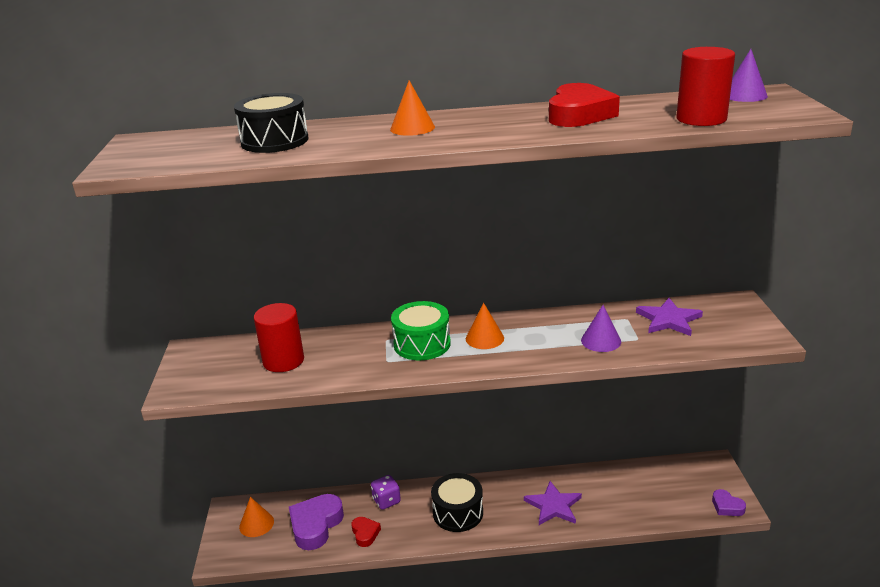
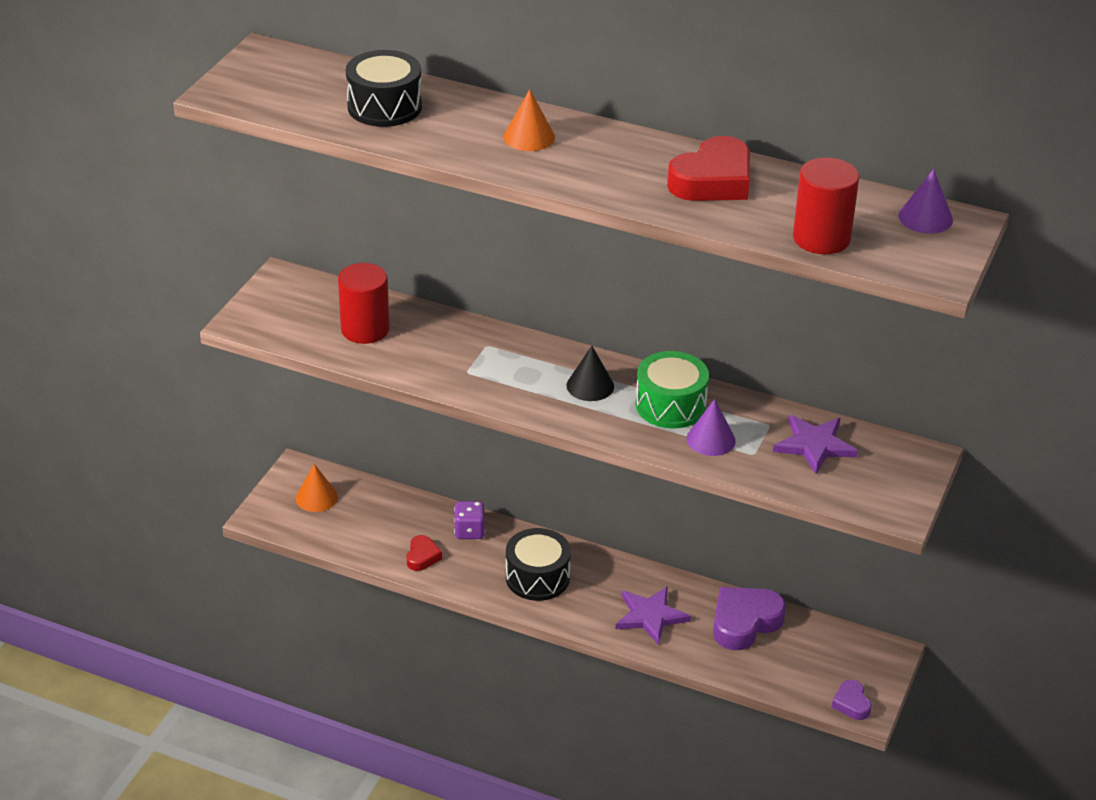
camera: 25 degrees right, 10 degrees up
purple heart [289,494,344,550] -> purple heart moved to [713,587,786,650]
green drum [391,301,451,360] -> green drum moved to [636,351,709,428]
orange cone [466,303,504,349] -> black cone [567,346,614,401]

